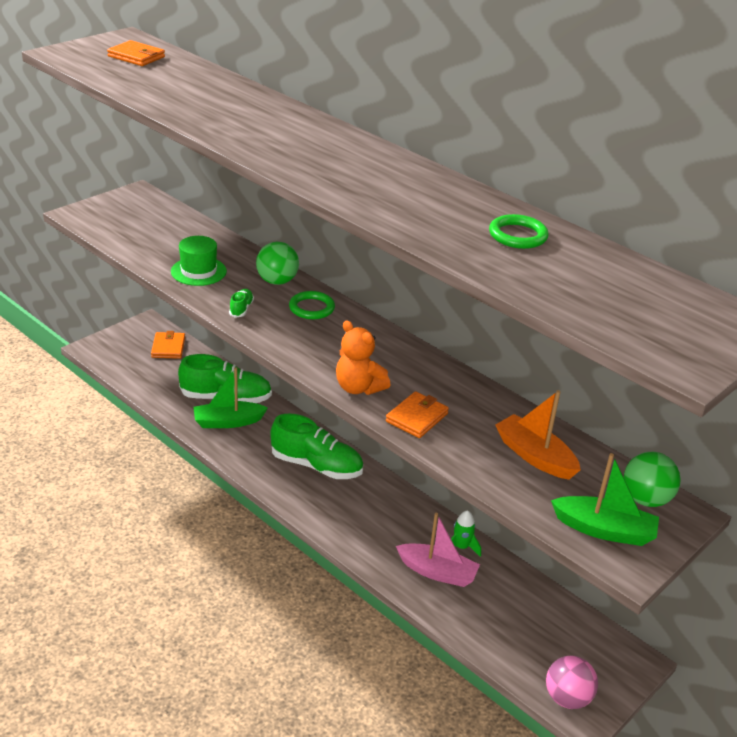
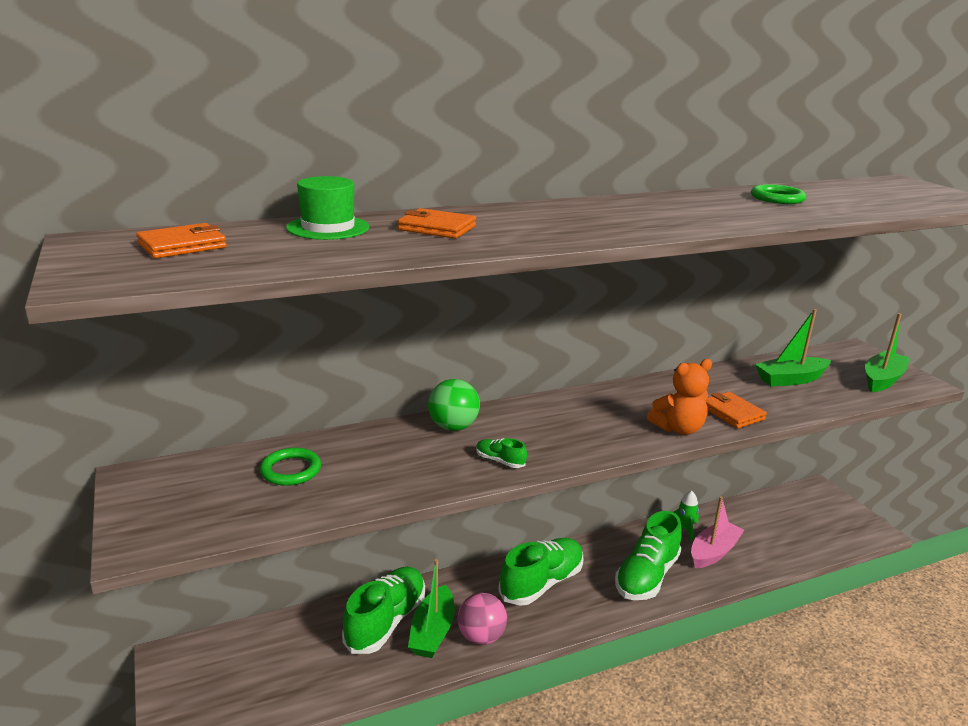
camera: 65 degrees left, 10 degrees down
orange wallet [151,331,185,359] -> orange wallet moved to [398,208,476,239]
green hat [171,236,227,286] -> green hat moved to [286,176,369,240]
green ring [289,291,335,319] -> green ring moved to [260,448,321,486]
orange boat [496,390,581,480] -> green boat [755,309,831,387]
pink ball [546,656,598,709] -> pink ball moved to [458,593,507,645]
green ball [624,452,681,507] -> none
none -> green shoe [615,511,682,600]

